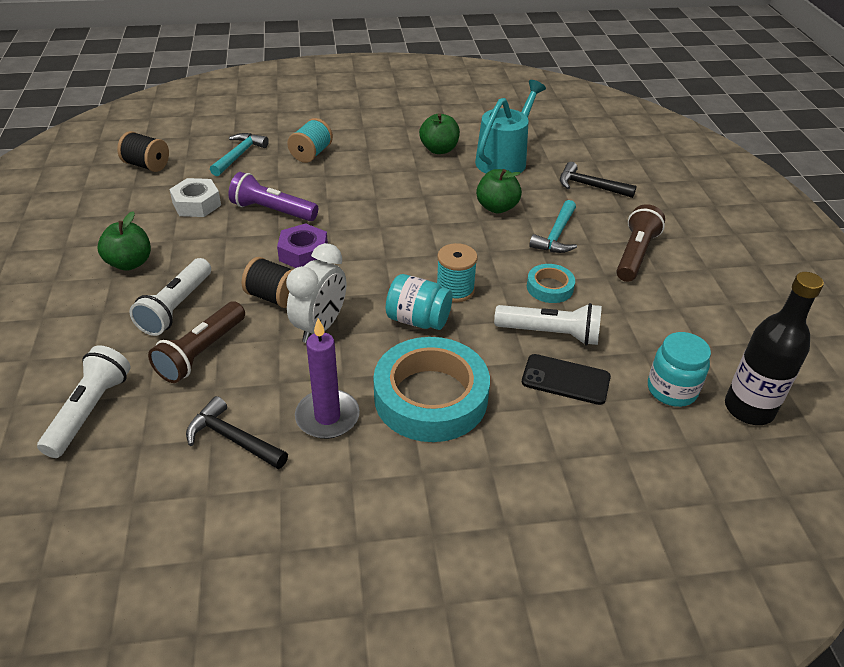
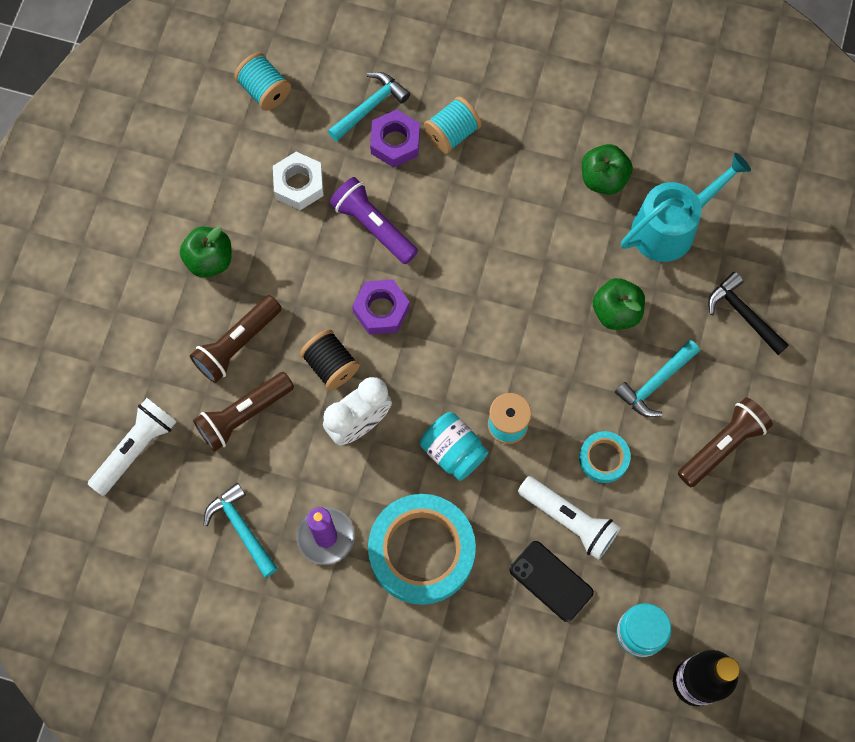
camera: 25 degrees right, 30 degrees up
black spool [117,131,169,172] -> turquoise spool [234,53,291,111]
white flashlight [129,258,211,336] -> brown flashlight [190,295,282,383]
black hammer [186,396,288,469] -> turquoise hammer [204,483,278,578]
none -> purple nut [370,109,420,168]

